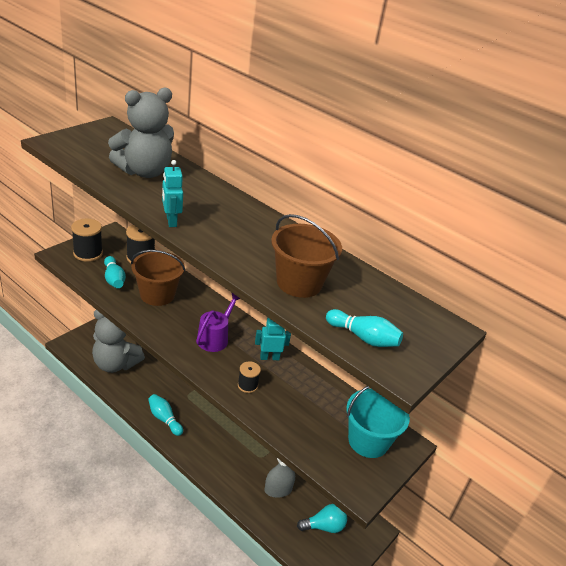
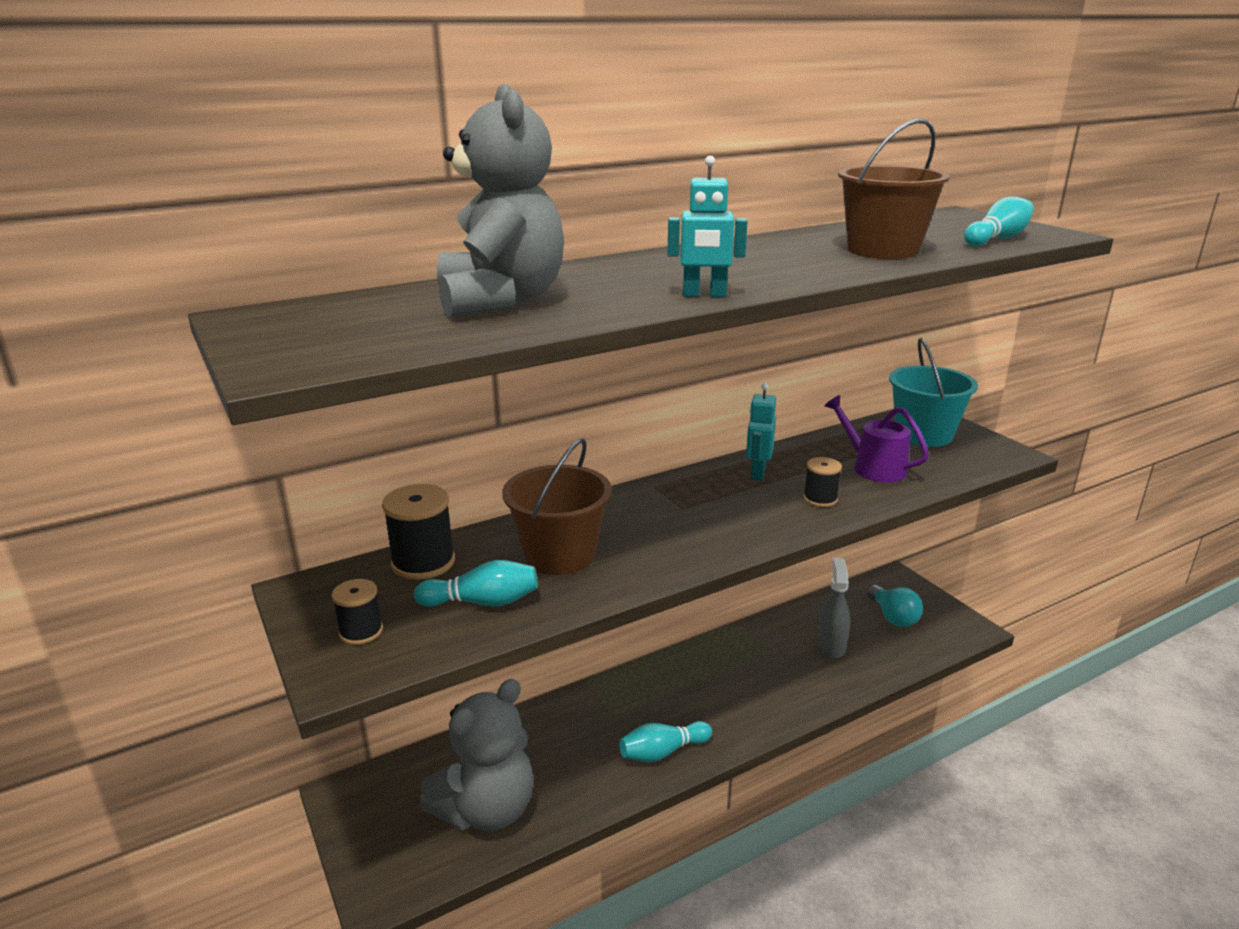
camera: 65 degrees left, 10 degrees down
black spool [71,219,103,262] -> black spool [332,579,383,645], size x0.60
purple watering can [196,293,240,352] -> purple watering can moved to [824,395,929,483]
turquoise light bulb [297,504,347,533] -> turquoise light bulb turned 150 degrees clockwise [867,585,923,627]

